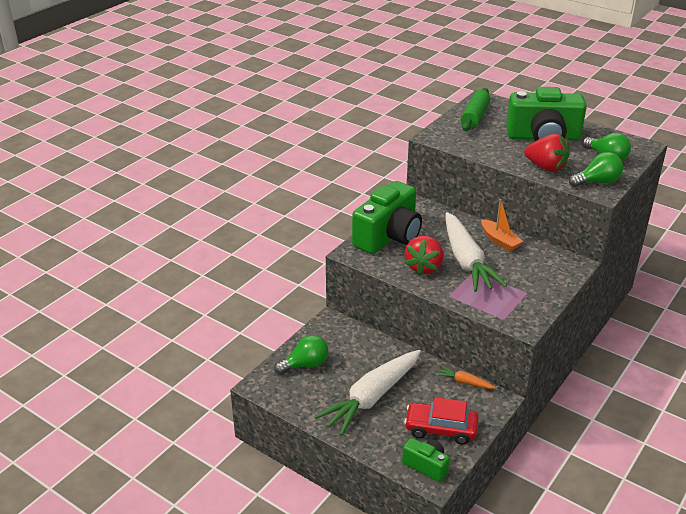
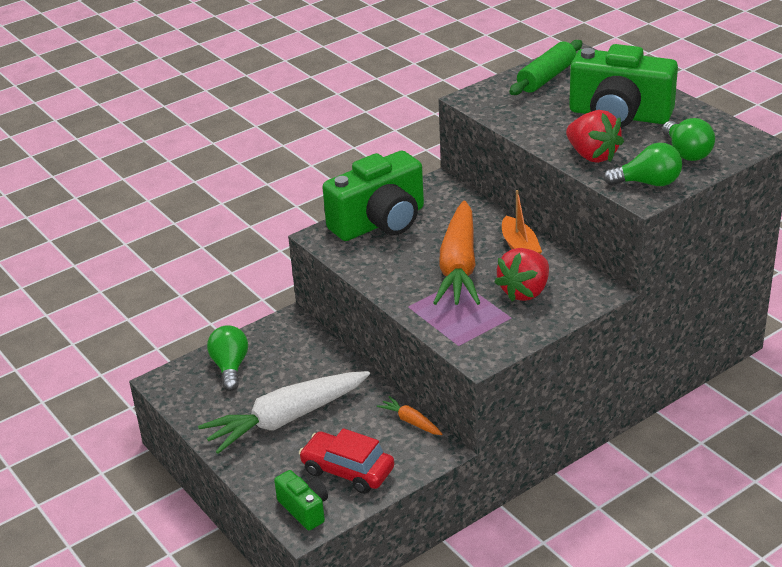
camera: 20 degrees right, 0 degrees up
green light bulb [274,335,328,374] -> green light bulb turned 90 degrees counterclockwise [207,325,248,391]
red strawberry [404,236,444,276] -> red strawberry moved to [494,248,549,302]
white carrot [446,212,507,292] -> orange carrot [433,200,480,305]

